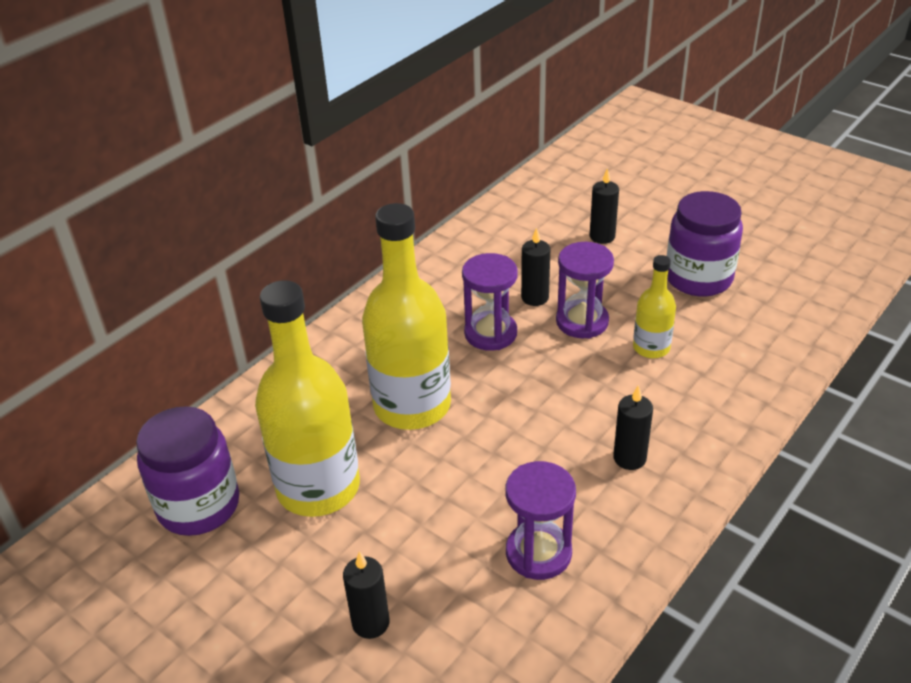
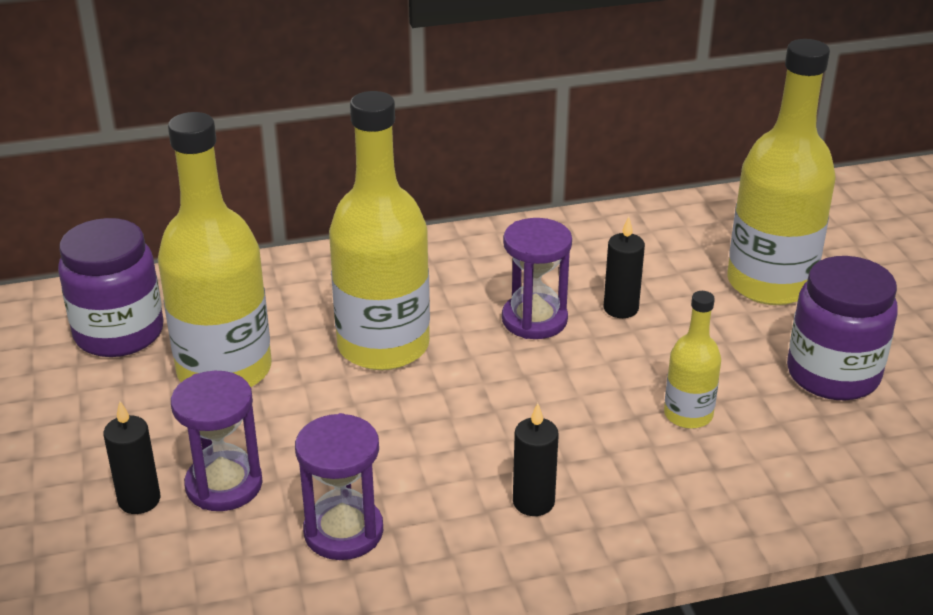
camera: 35 degrees right, 5 degrees down
purple hourglass [556,242,614,339] -> purple hourglass moved to [171,371,263,511]
black candle [590,168,619,244] -> yellow bottle [727,39,836,305]

